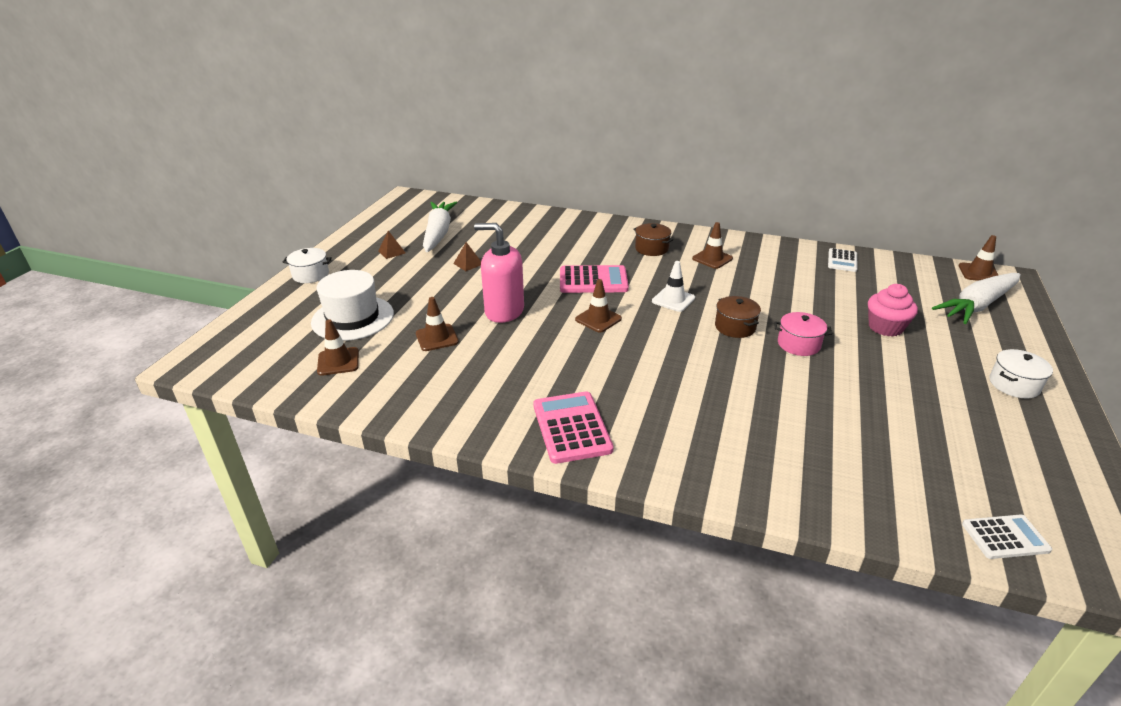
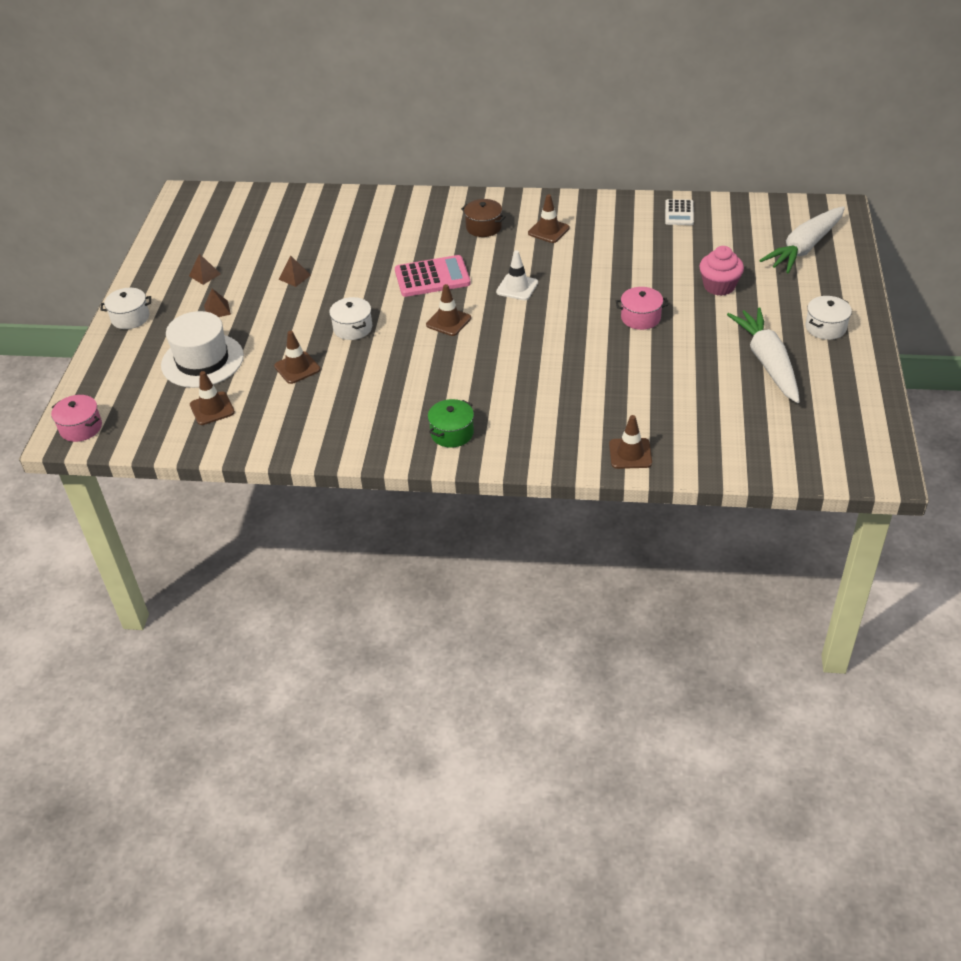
camera: 10 degrees left, 10 degrees up
white carrot [423,202,457,252] -> white carrot moved to [727,307,800,403]
pink soap dispenser [474,223,524,323] -> white pot [329,297,372,340]
pink calculator [533,391,614,464] -> green pot [428,399,474,448]
brown pot [715,296,761,338] -> none
brown traffic cone [958,235,998,281] -> brown traffic cone moved to [609,415,652,469]
white calculator [962,515,1052,559] -> none
none -> pink pot [51,395,102,442]
none -> brown pyramid [204,289,231,317]

